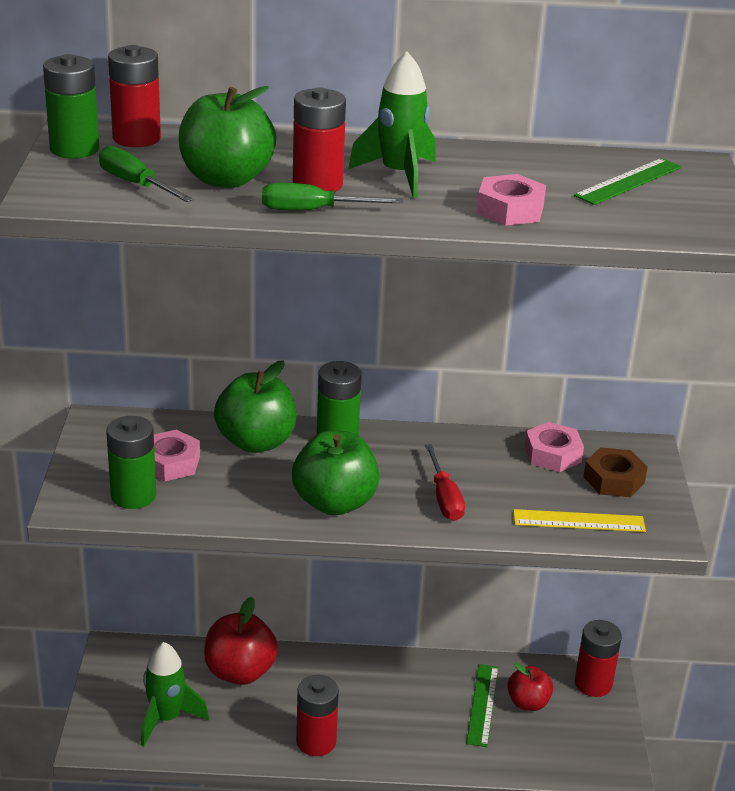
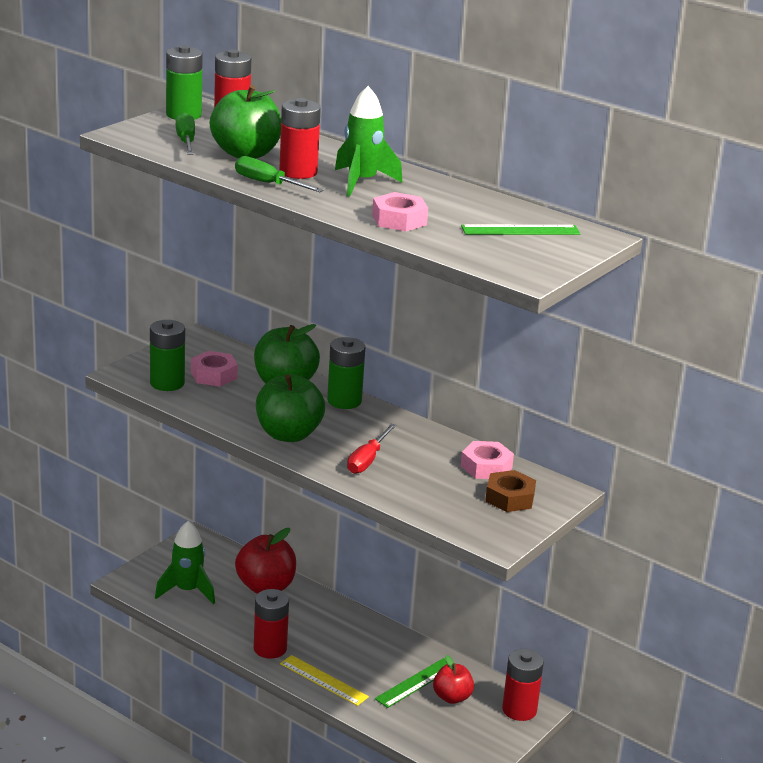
camera: 35 degrees right, 5 degrees down
yellow ruler [513,509,646,532] -> yellow ruler moved to [280,655,369,706]

